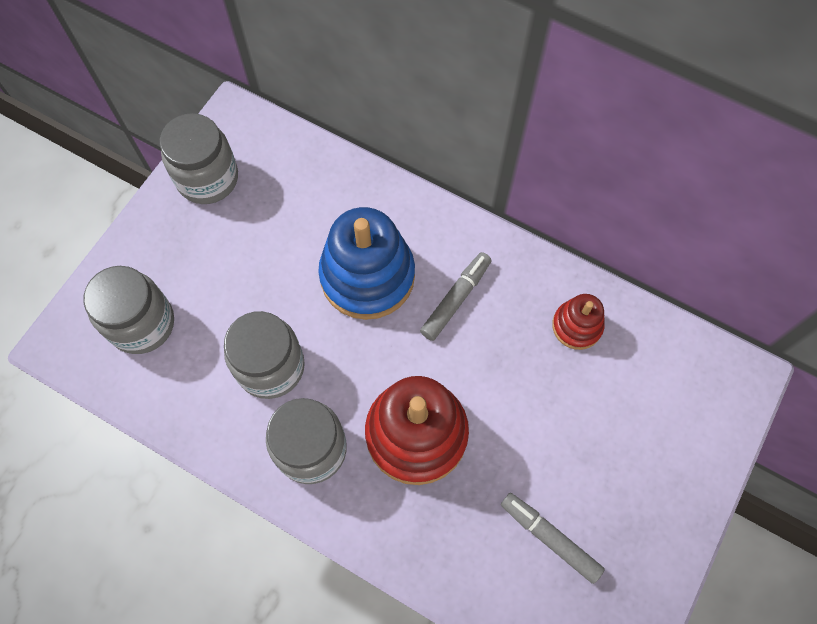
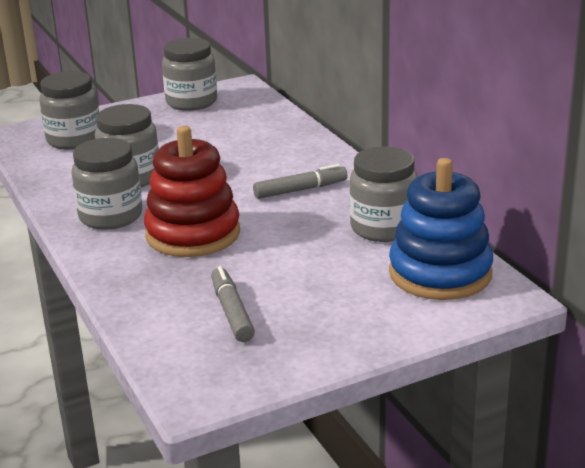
camera: 35 degrees right, 40 degrees down
blue stacking toy [318,207,415,320] -> blue stacking toy moved to [389,158,493,300]
red stacking toy [552,294,605,350] -> grey jar [350,147,418,242]

